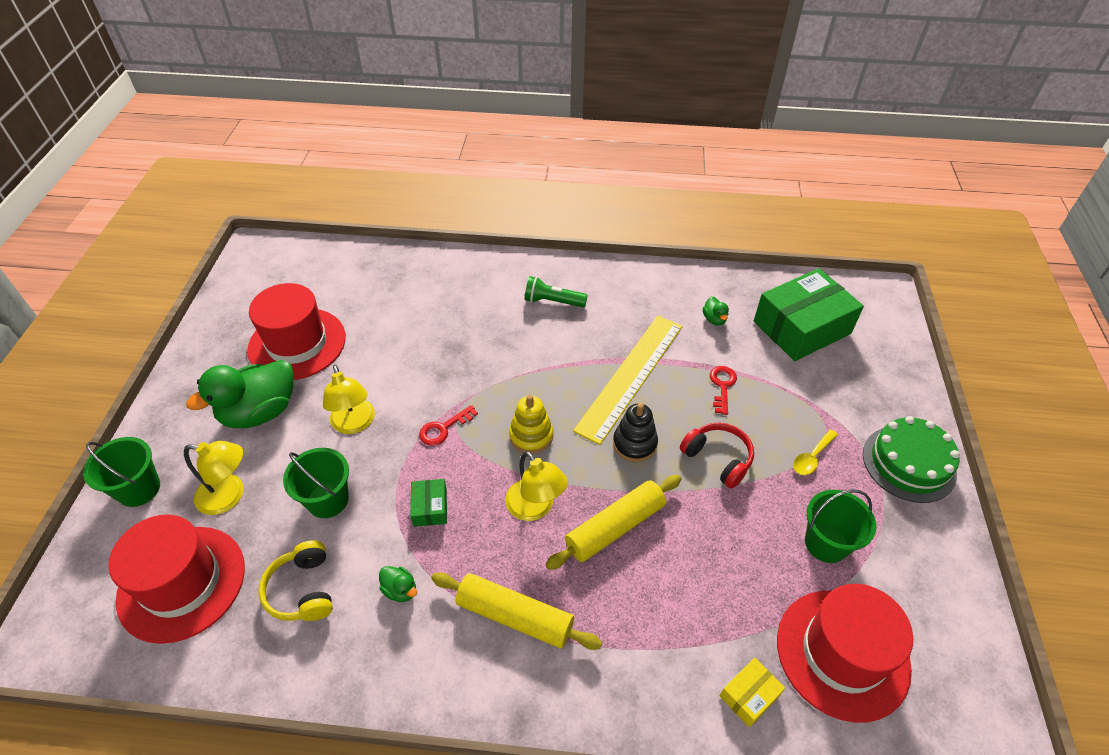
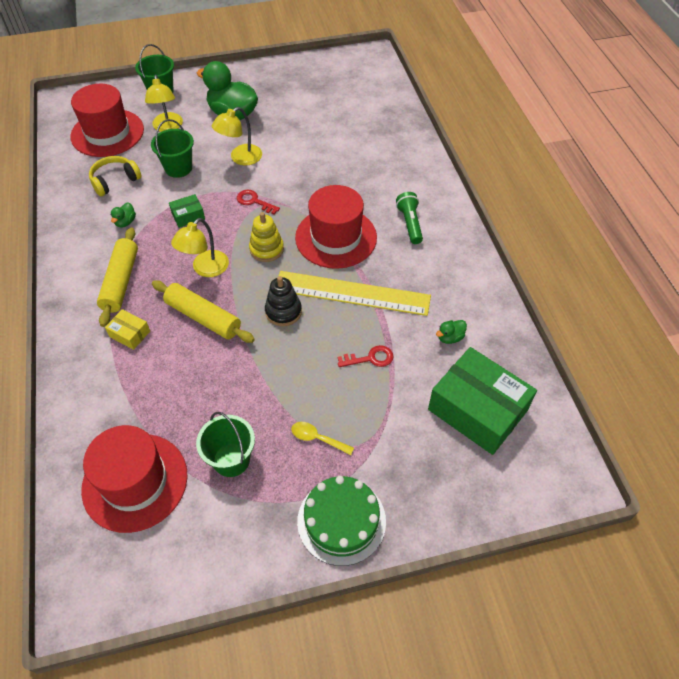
camera: 70 degrees right, 5 degrees up
red hat [247,283,346,380] -> red hat moved to [295,185,377,269]
red headphones [680,423,754,489] -> none
yellow box [720,658,785,727] -> yellow box moved to [105,309,150,350]

